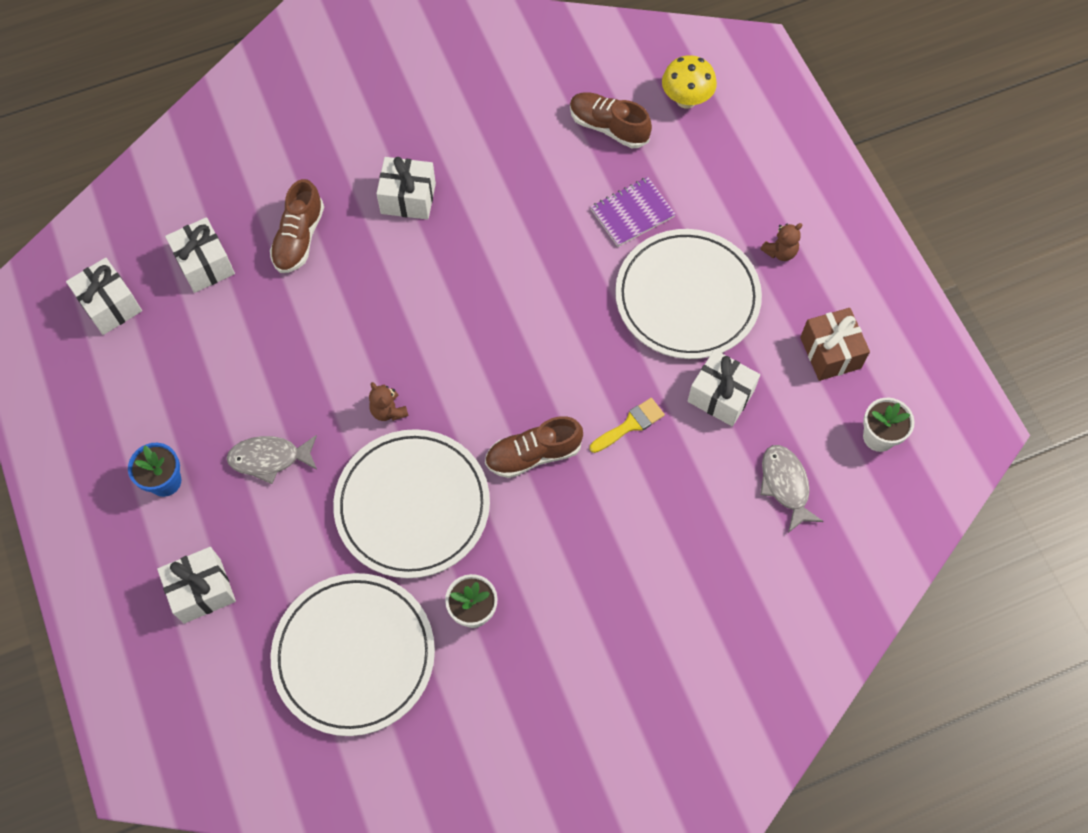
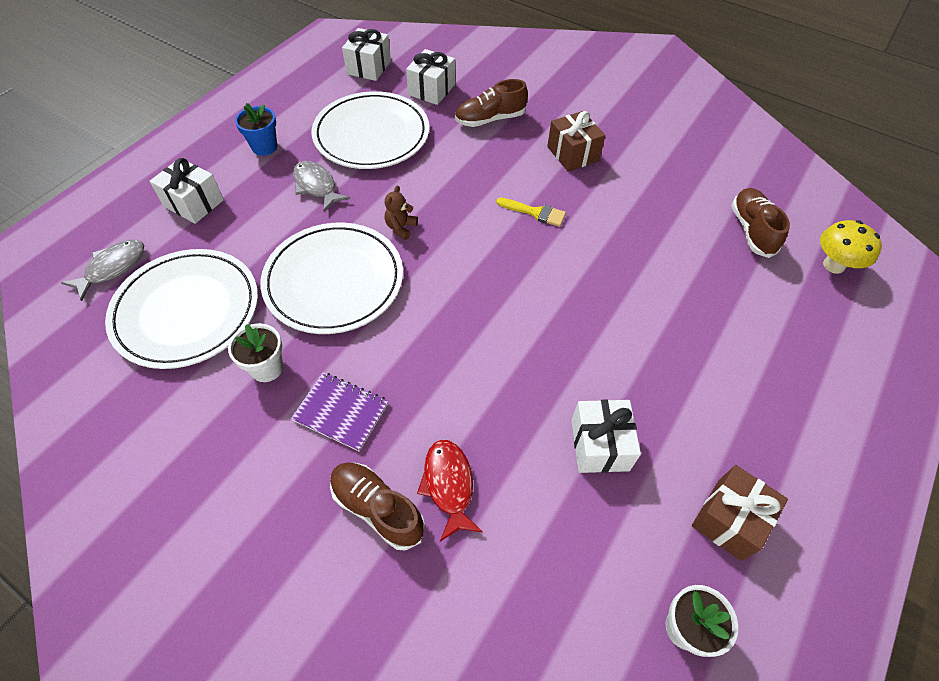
camera: 55 degrees right, 10 degrees down
white gift [376,157,436,220] -> brown gift [547,111,605,172]
brown shoe [485,416,583,478] -> brown shoe moved to [330,462,425,550]
yellow brush [590,398,665,453] -> yellow brush moved to [496,198,566,227]
purple notebook [591,177,676,247] -> purple notebook moved to [291,372,389,451]
white plate [615,229,762,359] -> white plate moved to [312,91,429,169]
brown teddy bear [760,223,803,261] -> none
grey fish [760,445,824,533] -> grey fish moved to [61,240,144,301]
none -> red fish [417,440,483,542]

